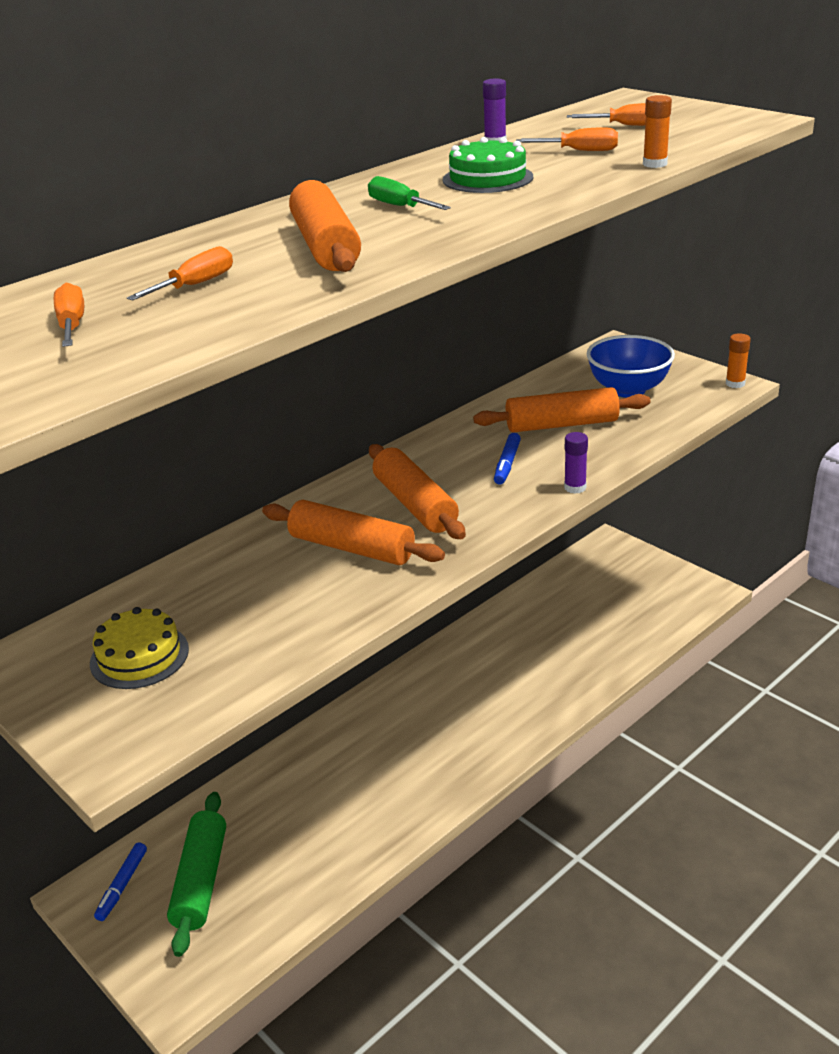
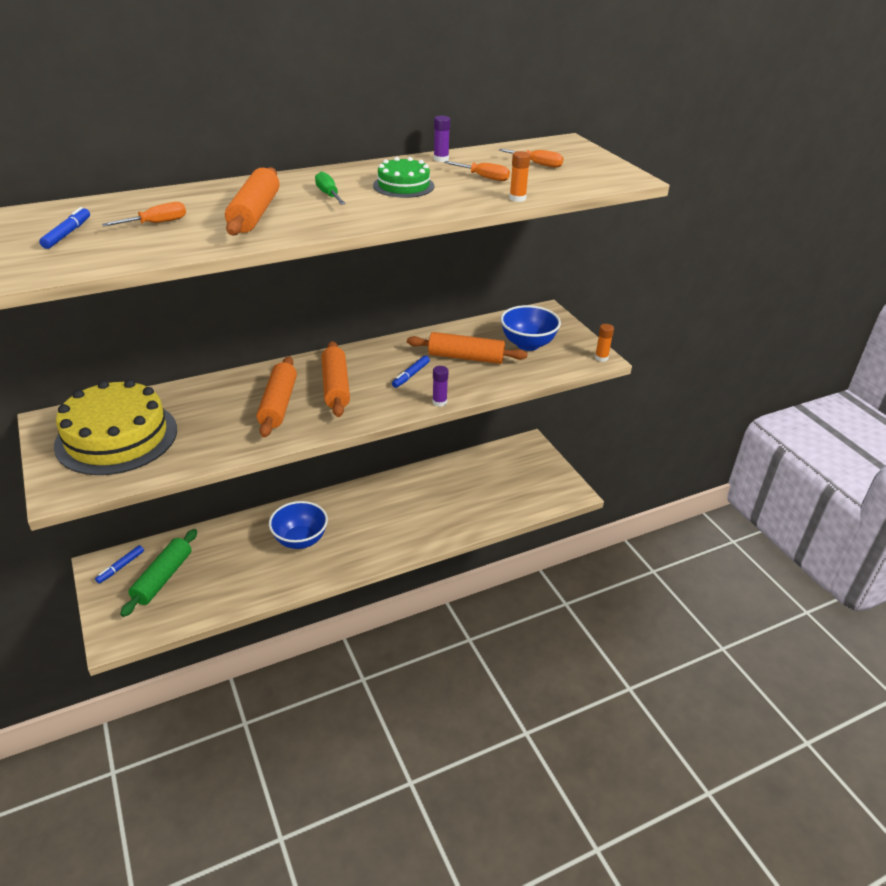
camera: 15 degrees right, 5 degrees up
orange screwdriver [54,283,84,347] -> blue marker [39,207,90,249]
yellow cake [90,607,189,689] -> yellow cake [54,379,177,475], size x1.96
orange rolling pin [262,500,445,565] -> orange rolling pin turned 45 degrees clockwise [257,356,297,438]
none -> blue bowl [269,501,328,549]

